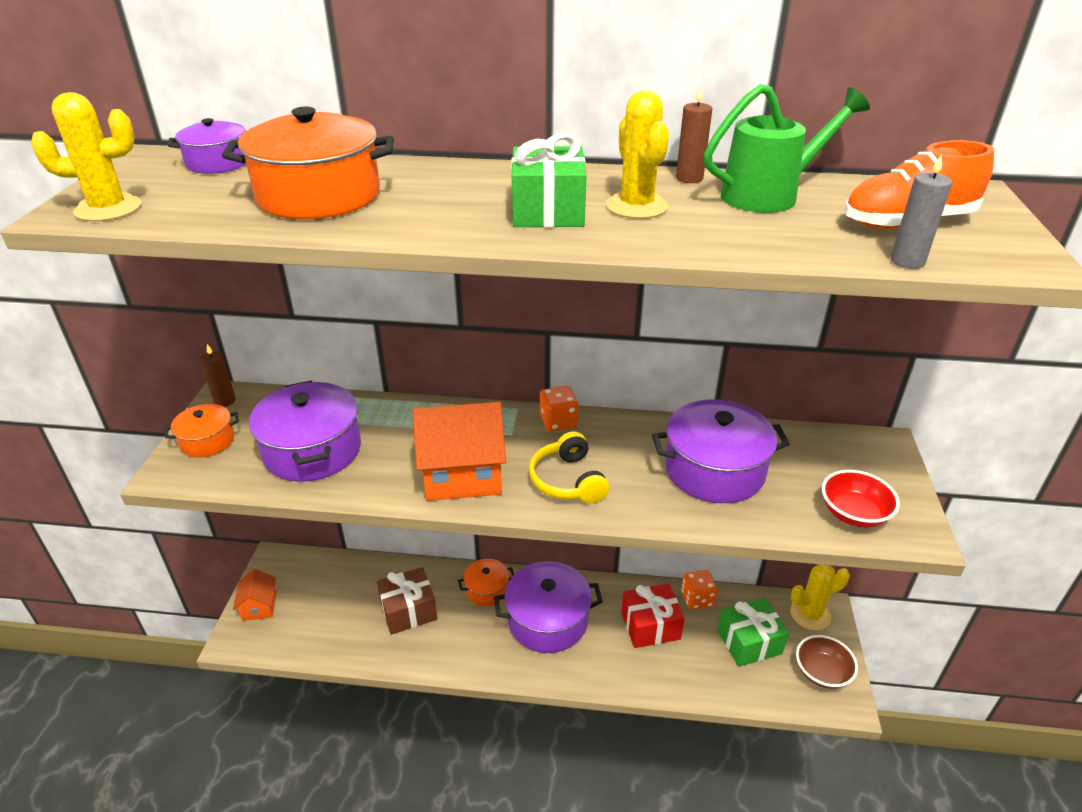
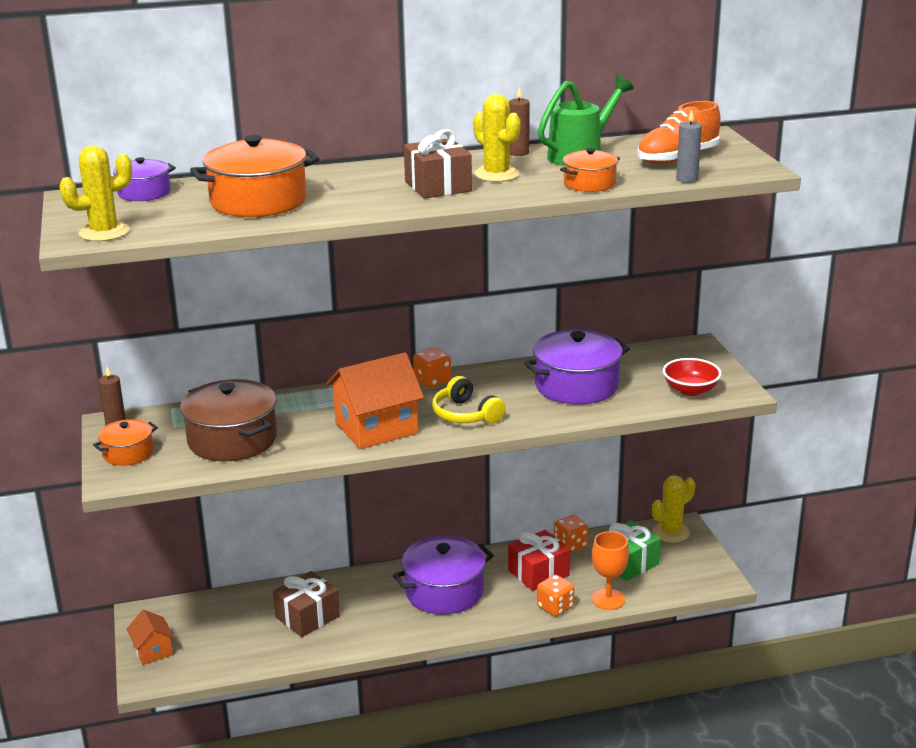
camera: 20 degrees left, 10 degrees down
purple pot [249,380,361,482] -> brown pot [180,379,277,461]
orange pot [458,559,514,606] -> orange pot moved to [560,148,620,192]
green gift [511,133,587,228] -> brown gift [404,129,472,199]
brown bowl [796,635,858,689] -> none
none -> orange dice [537,575,574,617]
none -> orange goblet [592,531,629,610]

